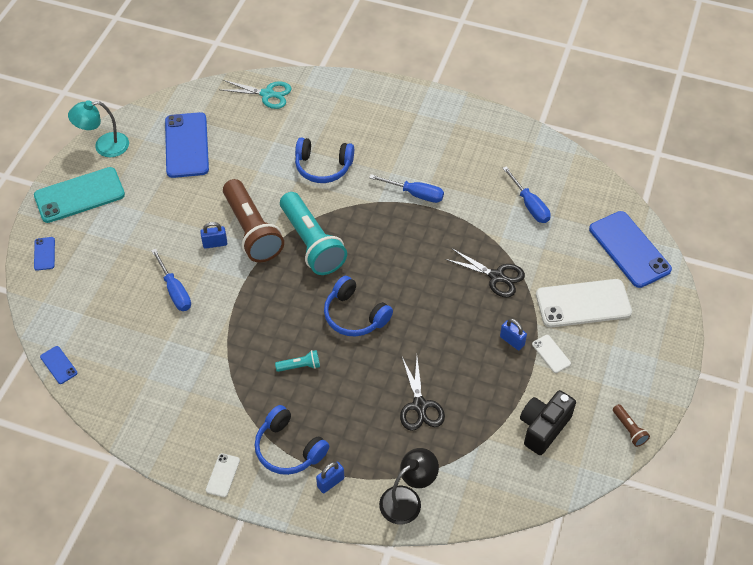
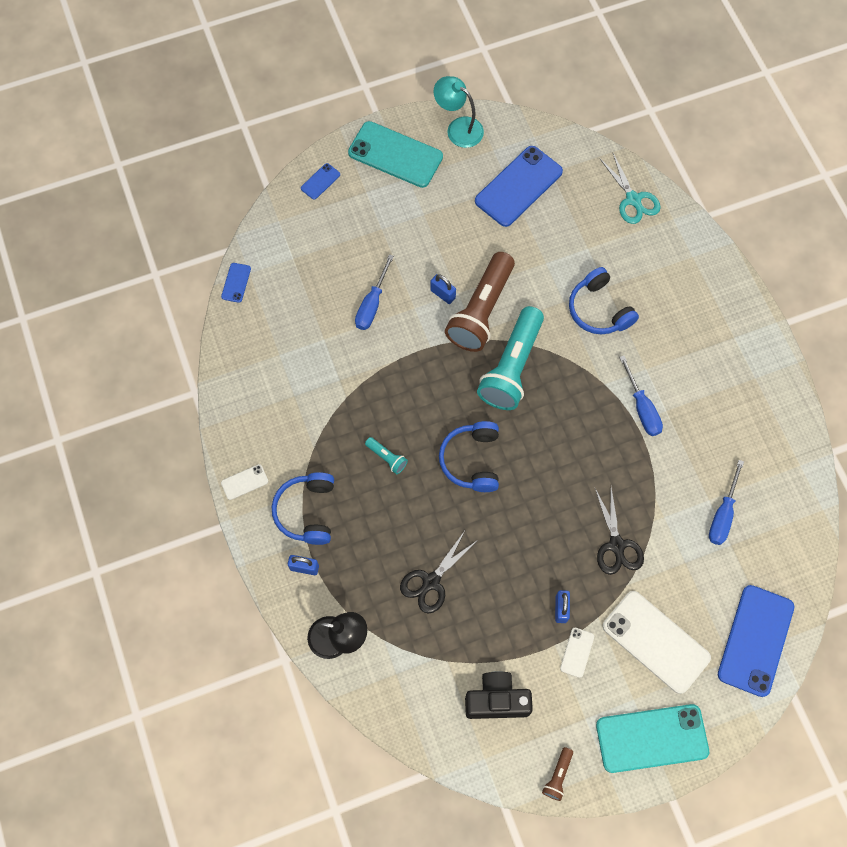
camera: 50 degrees right, 15 degrees up
none -> turquoise phone [596,704,709,773]

